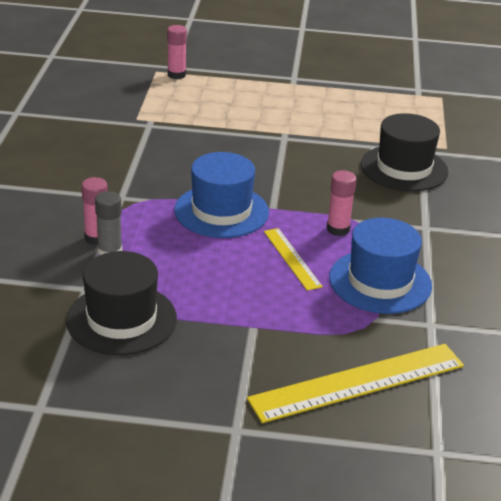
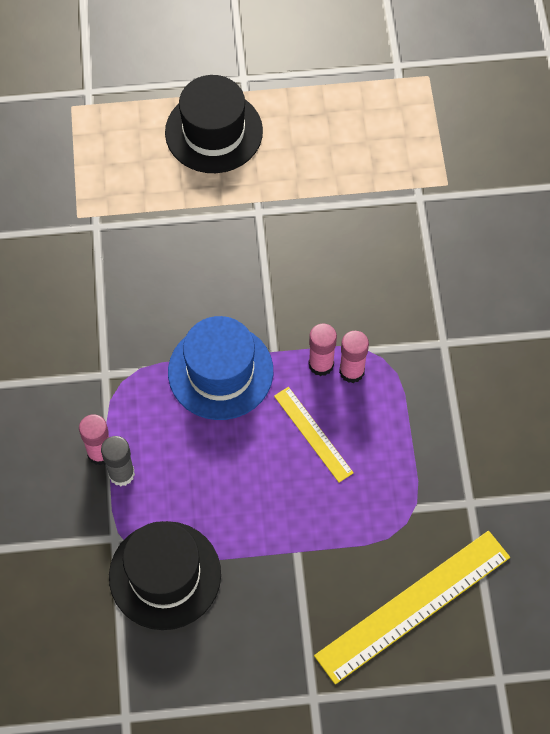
camera: 10 degrees left, 30 degrees up
pink glue stick [167,25,187,79] -> pink glue stick moved to [309,323,337,376]
blue hat [329,218,432,314] -> none
black hat [361,113,449,192] -> black hat moved to [165,75,263,173]

